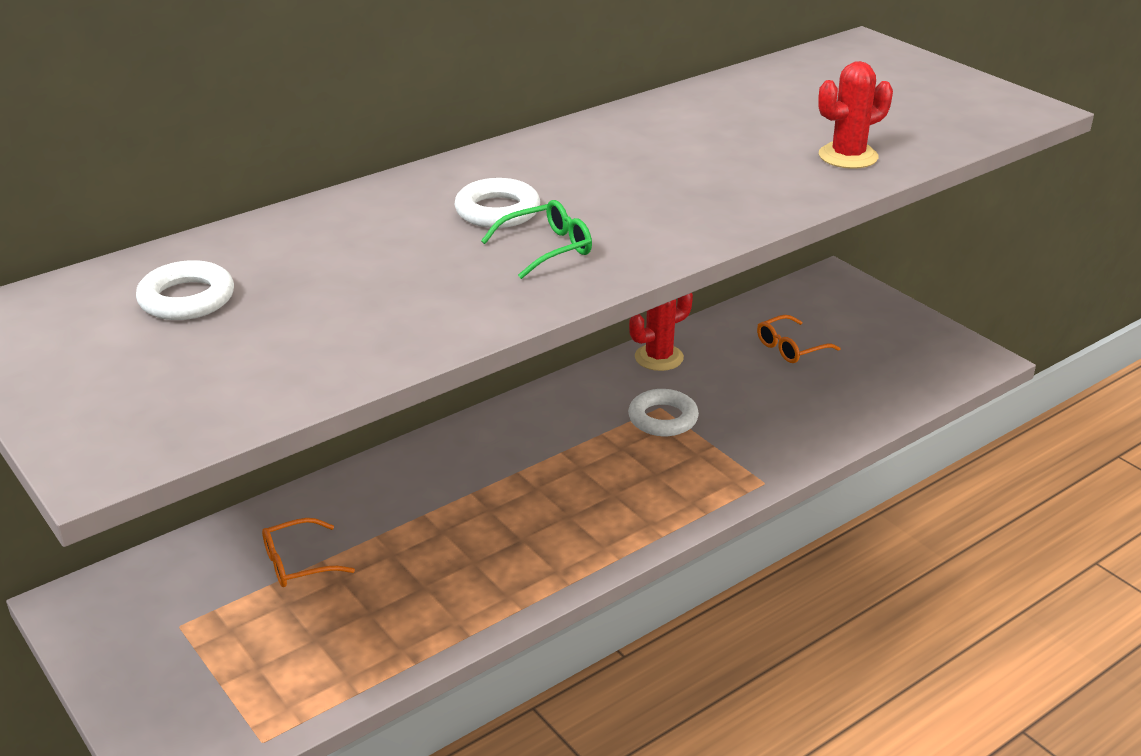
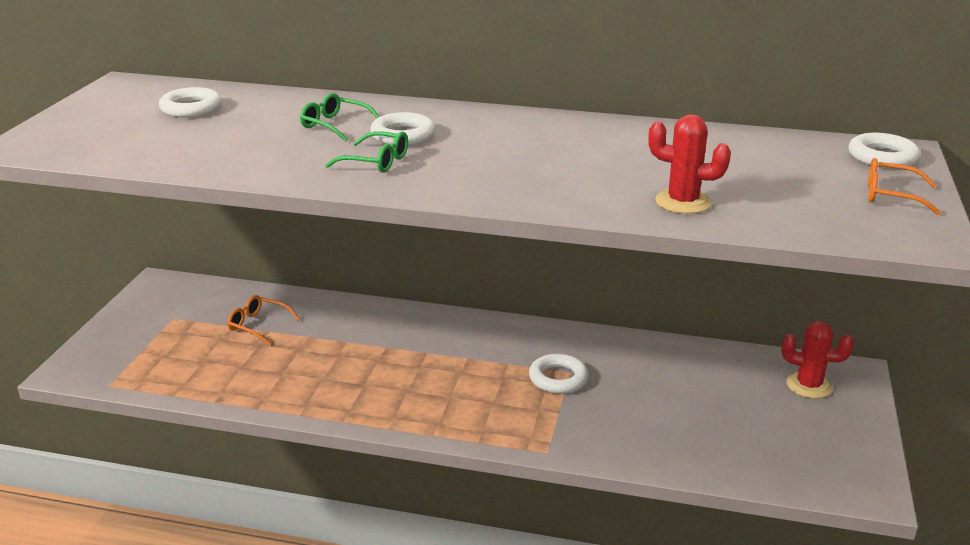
camera: 50 degrees right, 5 degrees down
red cactus [629,293,693,371] -> red cactus moved to [781,321,854,399]
orange glasses [757,315,840,363] -> orange glasses moved to [868,158,941,215]
none -> green glasses [300,93,379,142]
none -> white ring [848,133,920,168]

